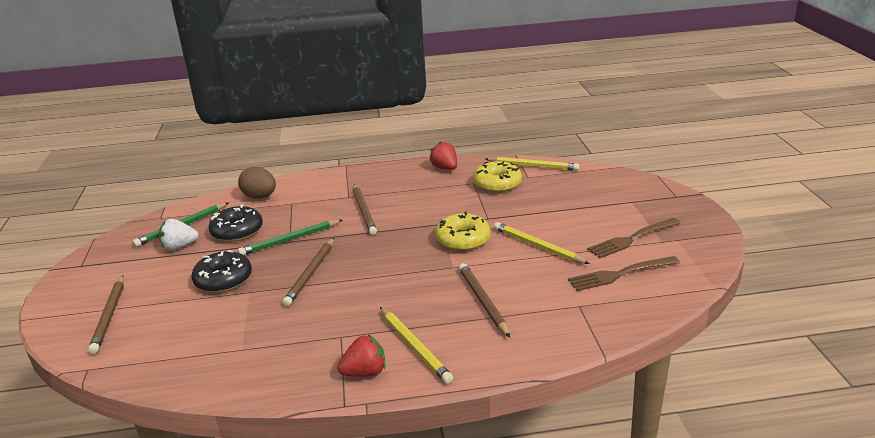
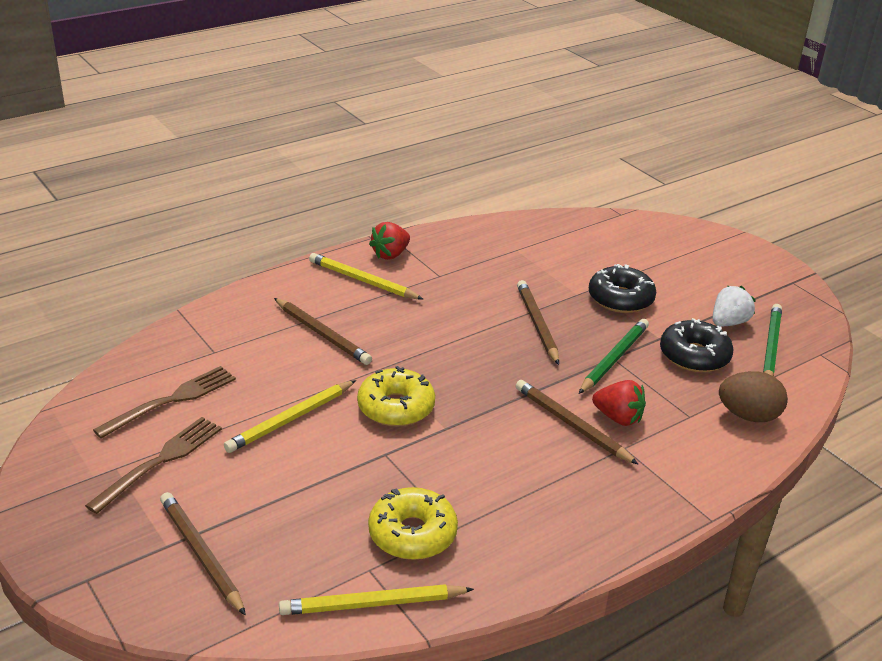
camera: 150 degrees right, 5 degrees up
brown pencil [88,275,124,354] -> brown pencil moved to [160,492,246,616]
red strawberry [429,141,457,170] -> red strawberry moved to [592,380,646,426]
yellow pencil [494,222,590,264] -> yellow pencil turned 120 degrees clockwise [224,380,356,453]

